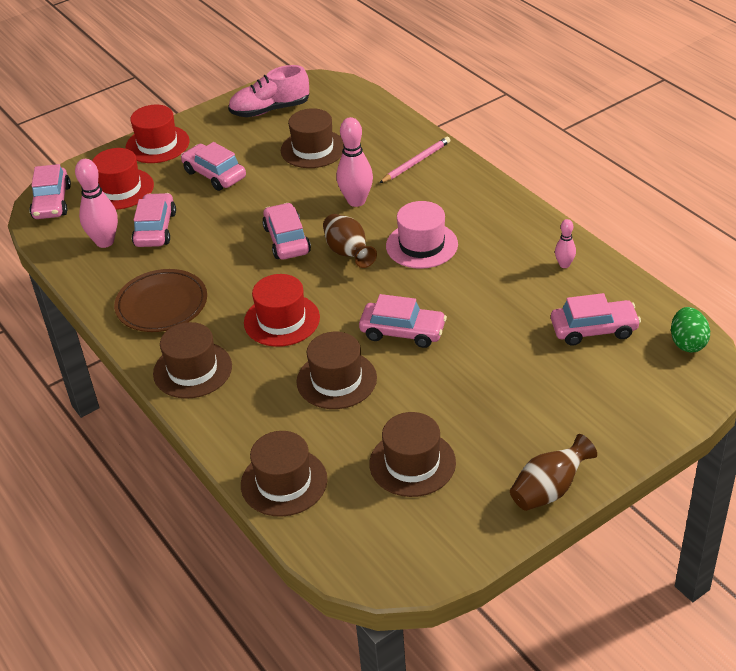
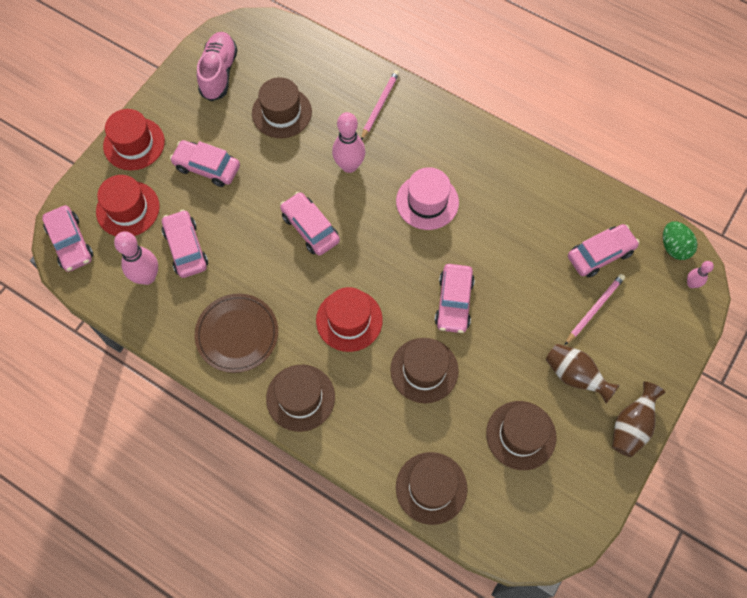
camera: 25 degrees left, 25 degrees up
pink shoe [228,65,309,117] -> pink shoe turned 135 degrees clockwise [197,32,237,101]
brown vase [323,214,377,268] -> brown vase moved to [546,344,619,403]
pink car [359,294,447,348] -> pink car turned 105 degrees clockwise [435,264,475,333]
pink bowling pin [555,219,576,268] -> pink bowling pin moved to [687,261,714,288]
none -> pink pencil [565,274,625,345]

